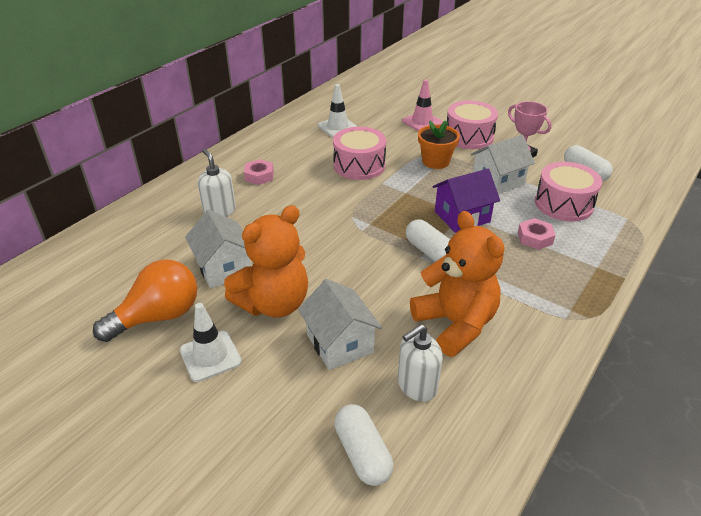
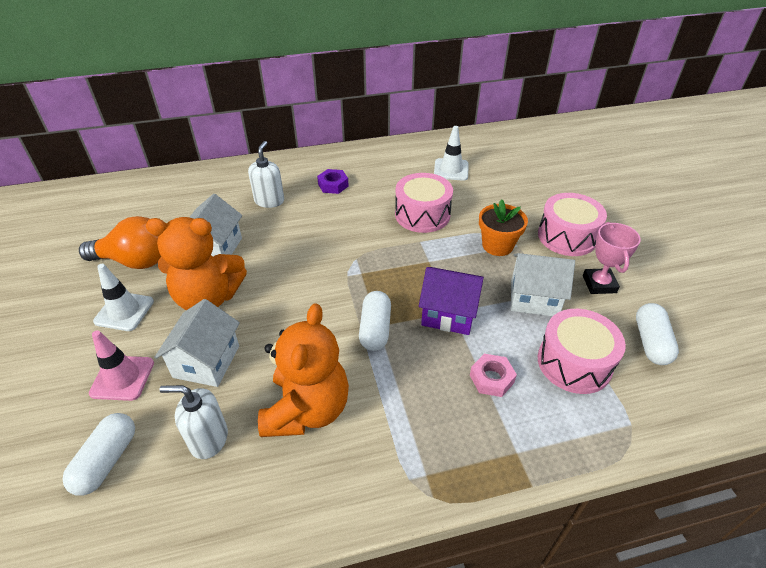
camera: 40 degrees right, 5 degrees up
pink nut [244,159,274,185] -> purple nut [317,169,349,194]
pink traffic cone [402,79,443,131] -> pink traffic cone moved to [89,330,154,401]

